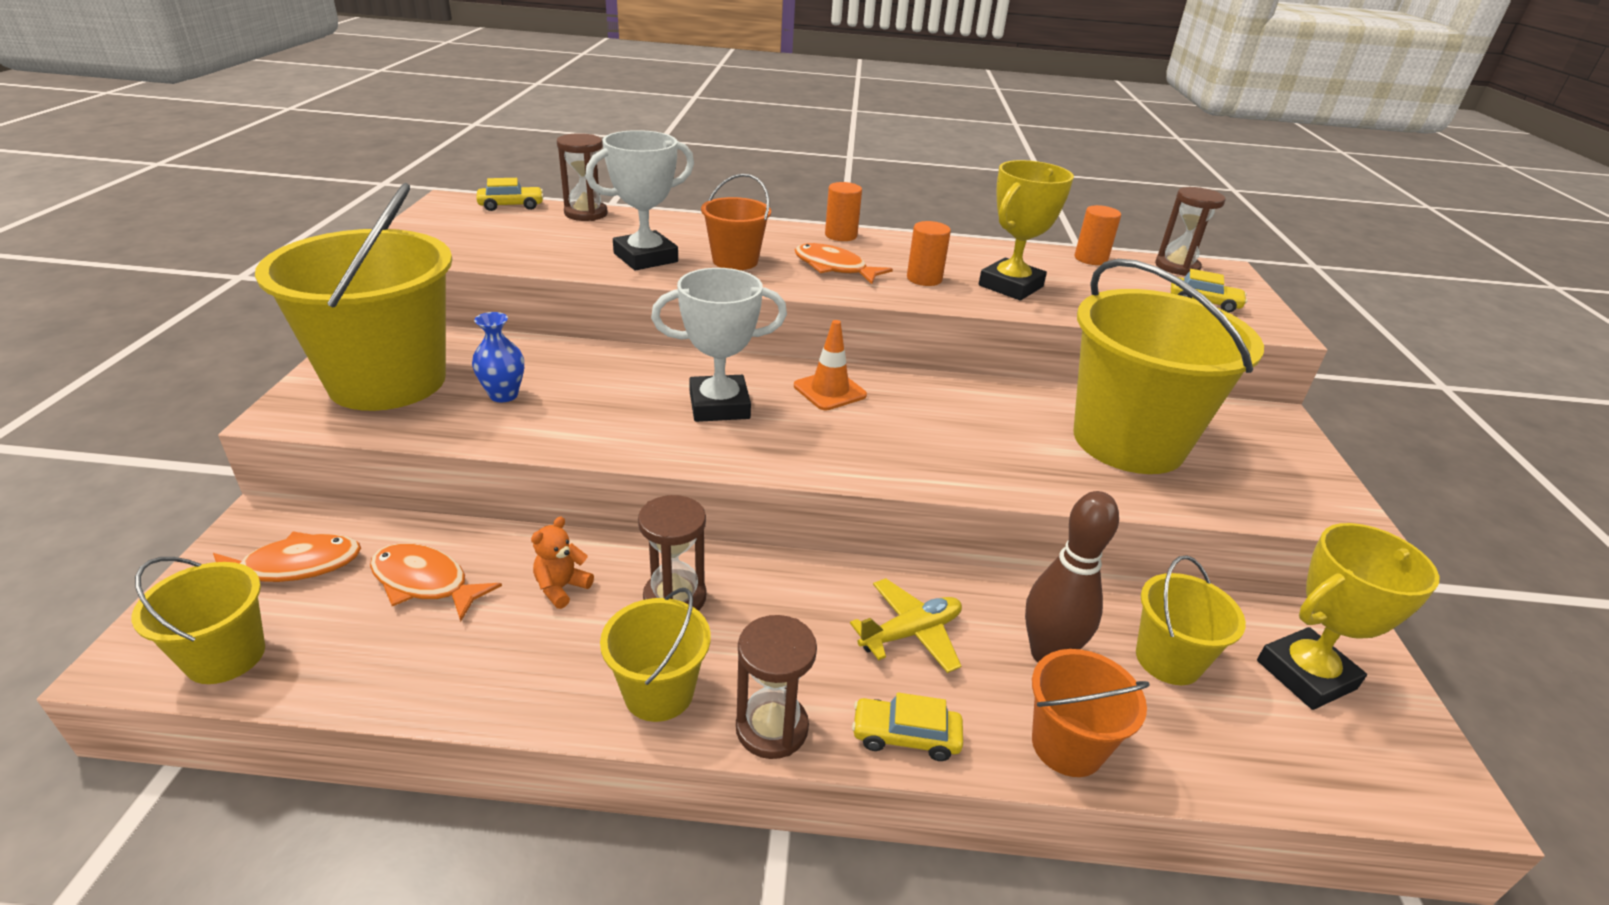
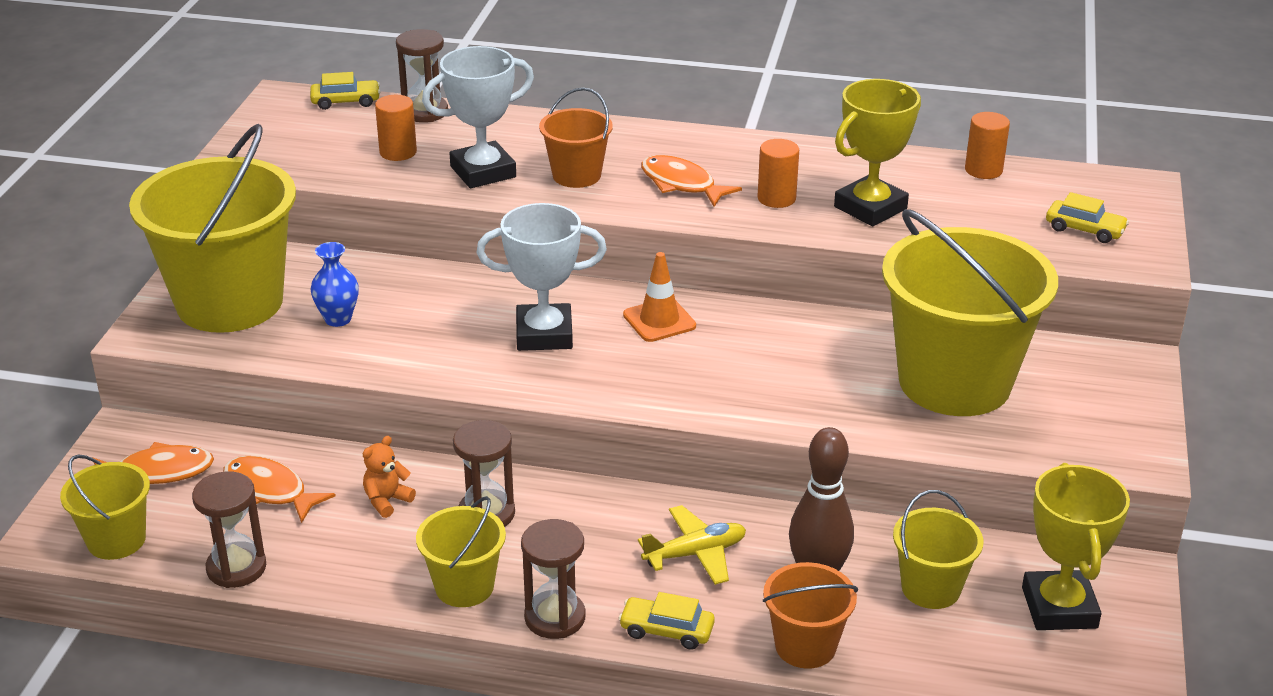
camera: 10 degrees right, 0 degrees up
orange cylinder [825,182,862,241] -> orange cylinder moved to [375,95,417,161]
brown hourglass [1155,187,1225,276] -> brown hourglass moved to [192,471,266,588]
yellow trophy [1257,523,1439,710] -> yellow trophy turned 75 degrees counterclockwise [1022,463,1130,630]

